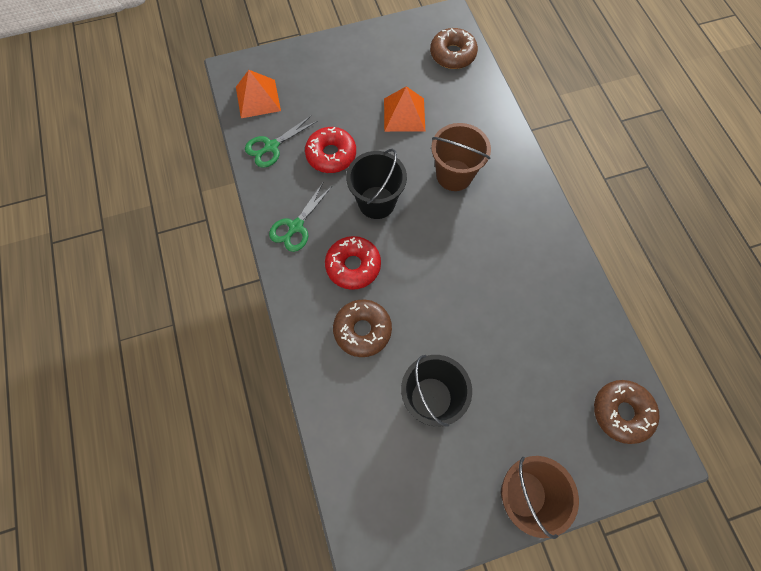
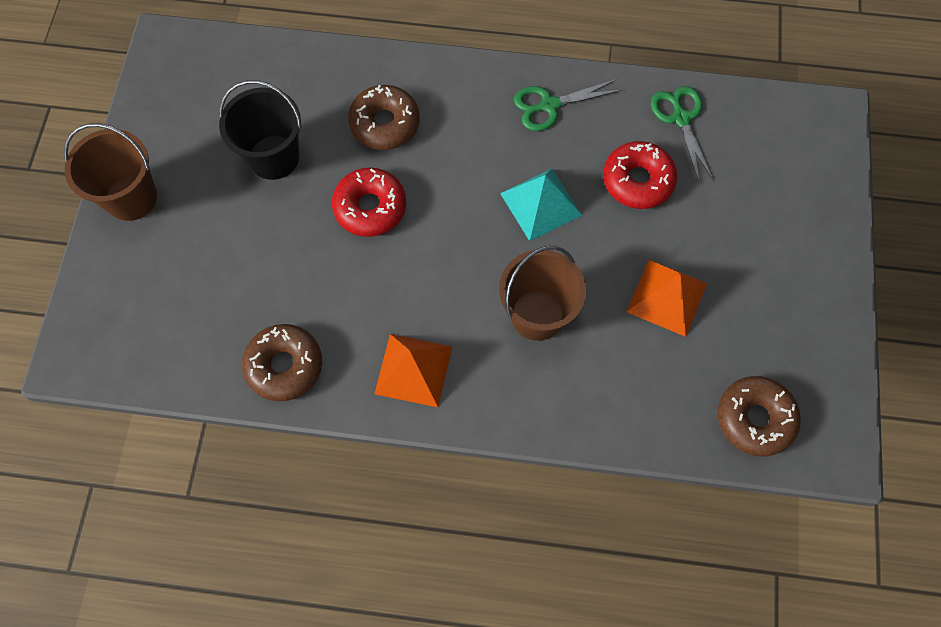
camera: 115 degrees right, 0 degrees up
orange pyramid [236,70,281,118] -> orange pyramid moved to [375,334,452,407]
green scissors [269,183,331,252] -> green scissors turned 75 degrees counterclockwise [514,79,622,131]
red donut [325,236,381,290] -> red donut moved to [332,167,406,237]
black bucket [346,149,407,219] -> turquoise pyramid [500,169,582,241]
brown donut [594,380,660,444] -> brown donut moved to [242,324,322,401]

